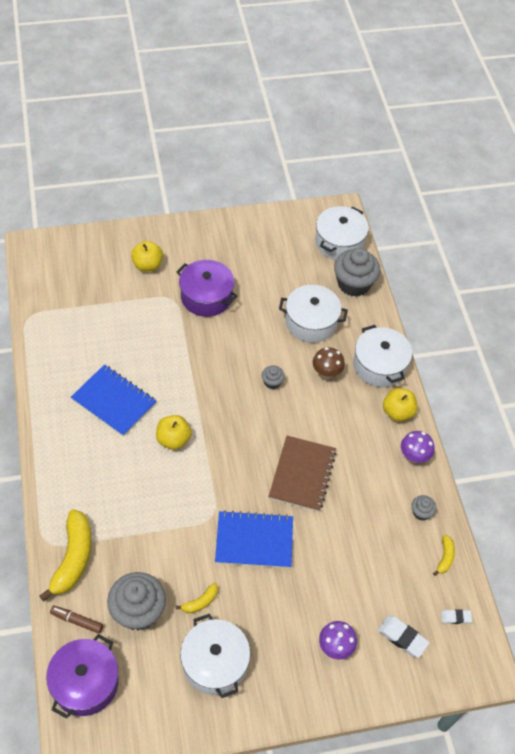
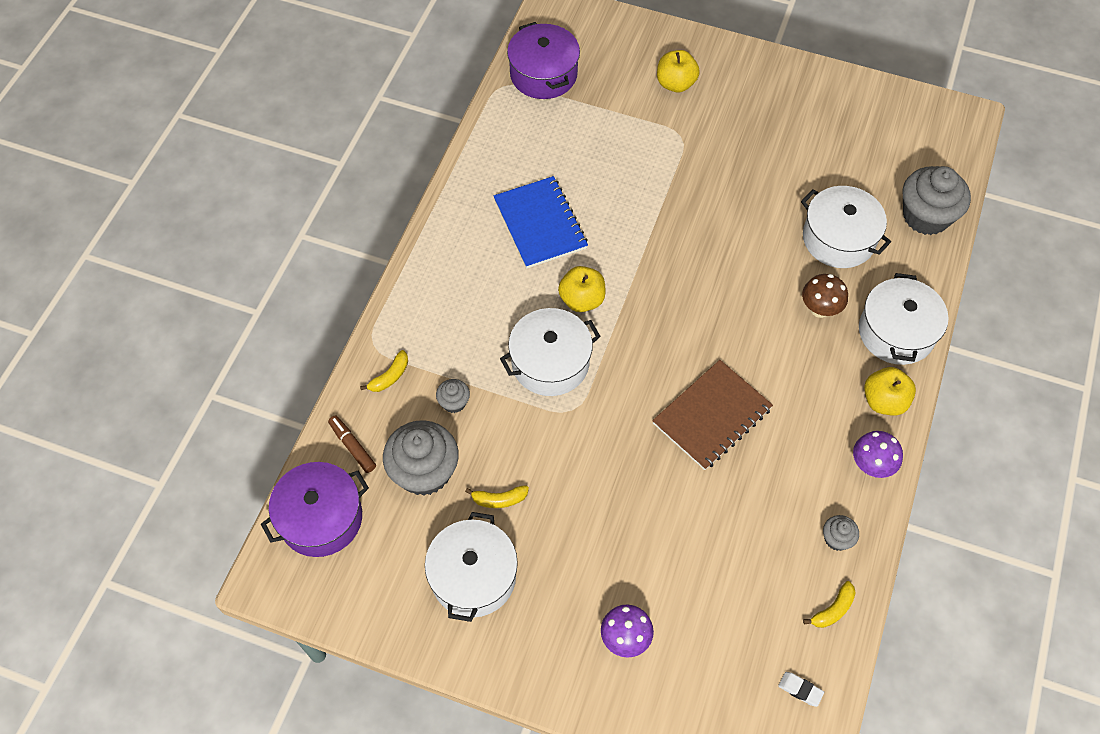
camera: 35 degrees right, 5 degrees up
yellow banana [40,509,91,601] -> yellow banana [360,350,408,392], size x0.48
purple pot [176,260,237,317] -> purple pot moved to [507,22,580,99]
blue notebook [215,510,293,568] -> none
grey cupcake [262,366,285,389] -> grey cupcake moved to [436,379,470,413]
white pot [315,206,369,260] -> white pot moved to [500,308,601,396]
white eraser [378,616,430,658] -> none

